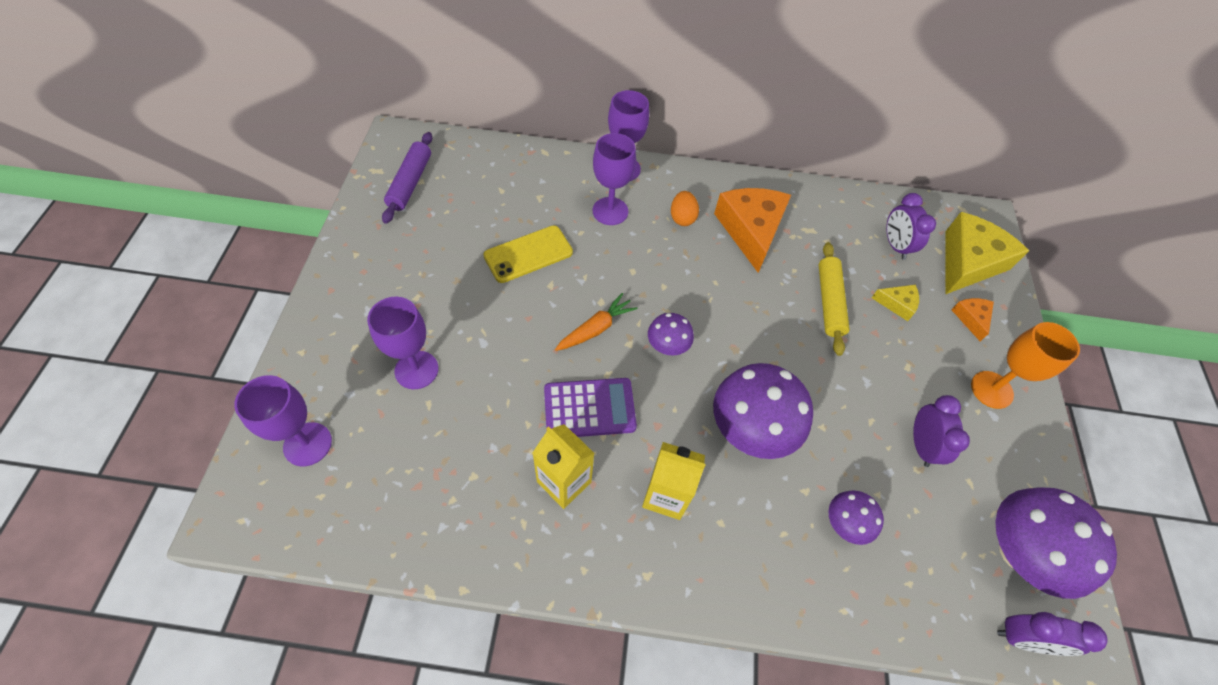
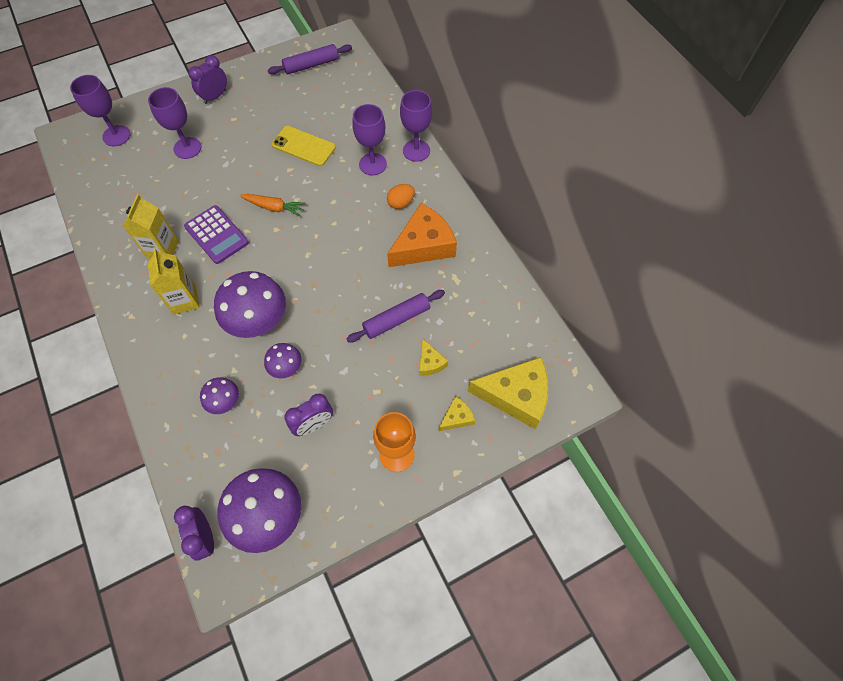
camera: 60 degrees right, 5 degrees up
purple mushroom [648,313,694,356] -> purple mushroom moved to [264,343,301,378]
yellow rolling pin [819,242,849,356] -> purple rolling pin [347,290,445,343]
purple clock [886,193,936,260] -> purple clock moved to [188,55,227,104]
orange cheese [951,298,994,341] -> yellow cheese [438,396,475,431]

